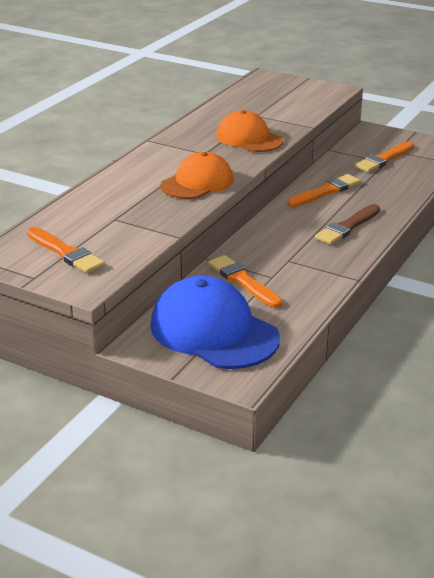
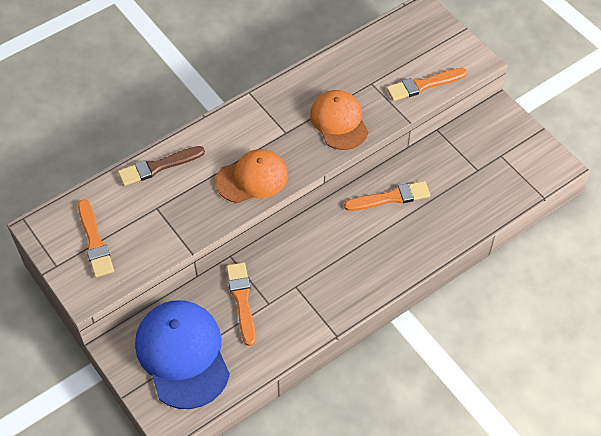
camera: 25 degrees right, 25 degrees up
brown brush [315,204,380,245] -> brown brush moved to [118,146,205,186]
orange brush [355,141,414,172] -> orange brush moved to [386,68,467,101]

